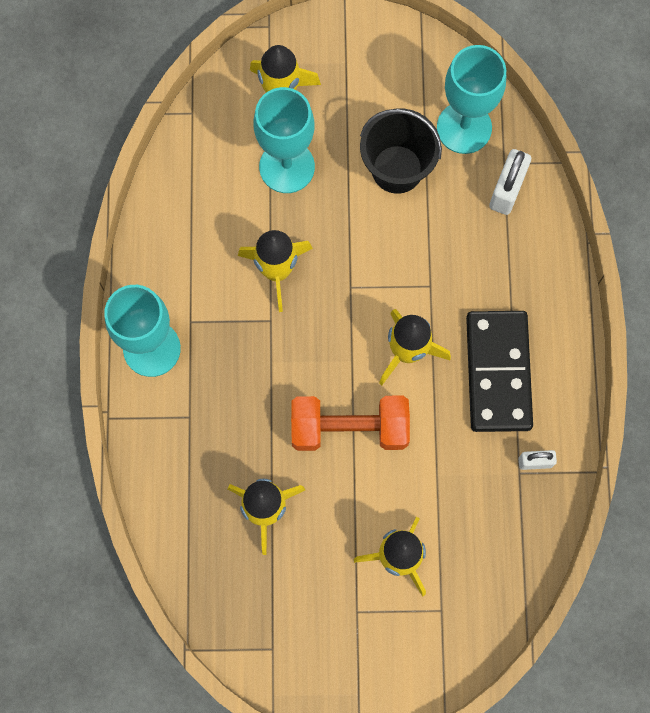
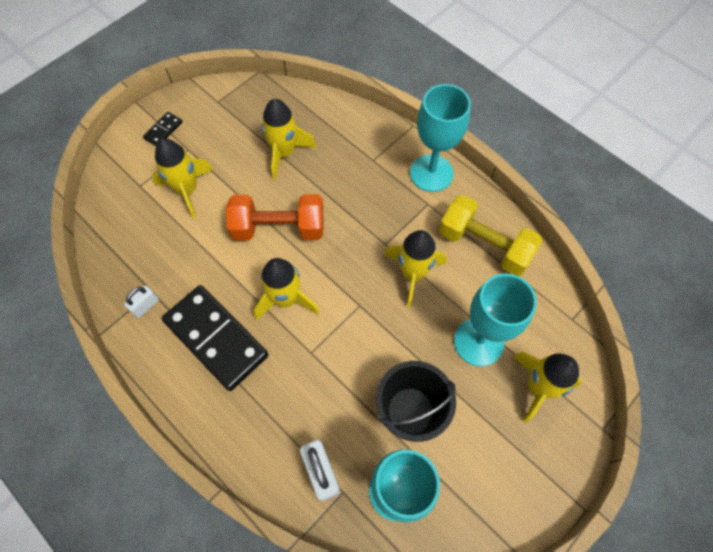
camera: 135 degrees right, 10 degrees down
orange dumbbell [291,396,410,451] -> orange dumbbell turned 45 degrees clockwise [226,194,324,241]
none -> black domino [143,112,183,146]
none -> yellow dumbbell [439,195,542,276]

